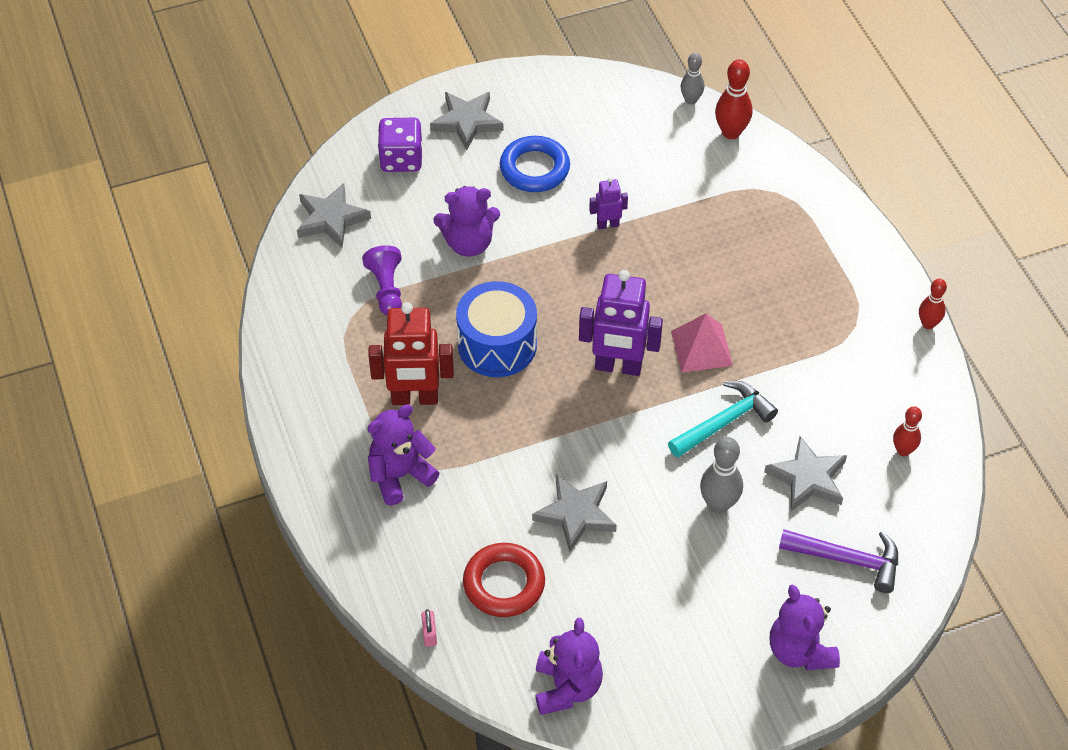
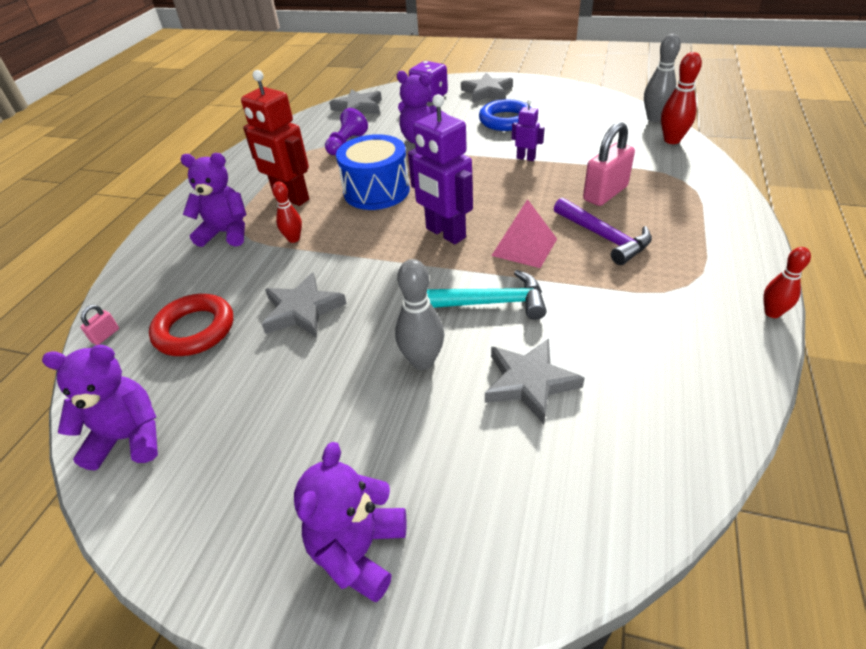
camera: 40 degrees right, 10 degrees down
purple teddy bear [535,618,603,715] -> purple teddy bear turned 135 degrees counterclockwise [42,345,158,471]
grey bowling pin [680,53,704,104] -> grey bowling pin [644,34,681,122], size x1.53
purple hammer [779,529,898,593] -> purple hammer moved to [554,198,652,265]
red bowling pin [893,406,922,456] -> red bowling pin moved to [272,182,302,243]
none -> pink padlock [583,122,635,206]

